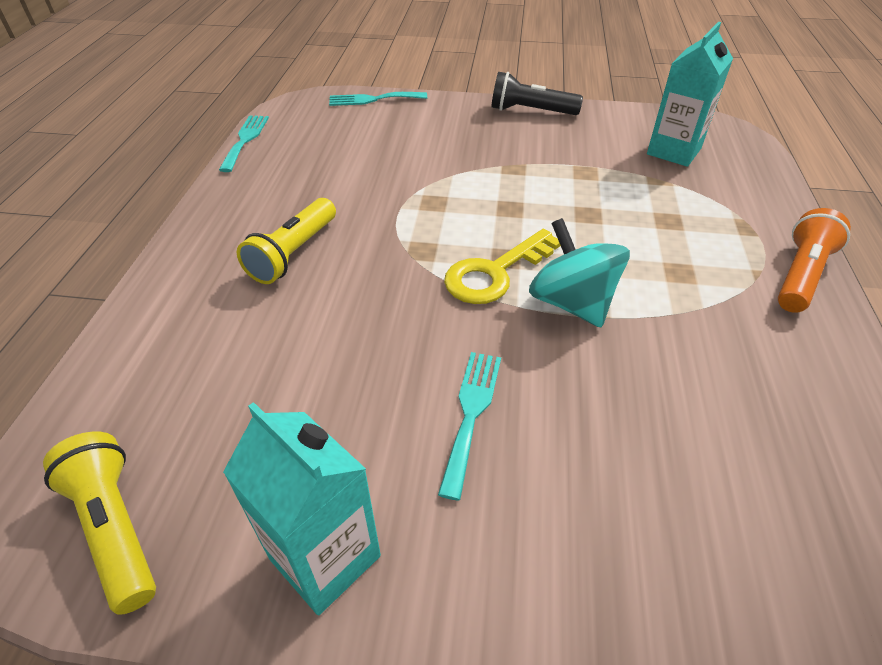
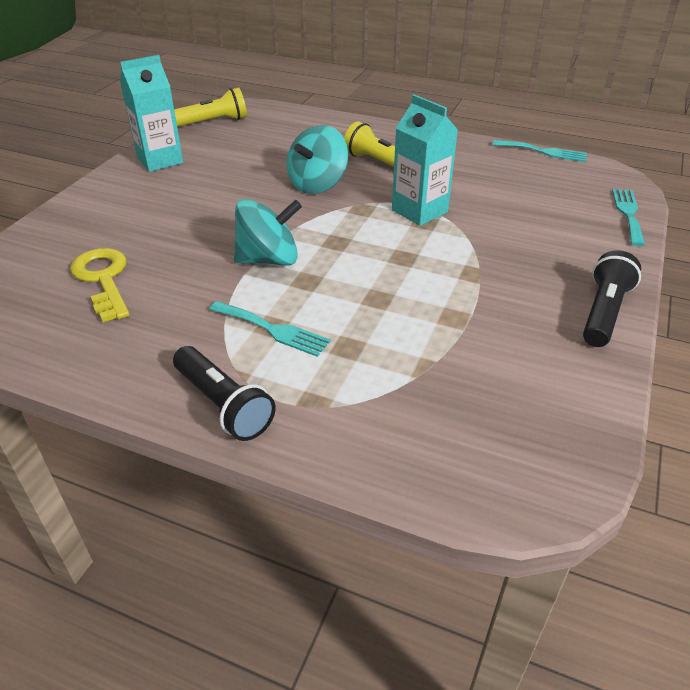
camera: 105 degrees right, 5 degrees down
turquoise fork [438,352,501,501] -> turquoise fork moved to [209,301,331,357]
yellow key [444,229,561,304] -> yellow key moved to [70,248,129,322]
turquoise carton [647,22,733,167] -> turquoise carton moved to [392,95,458,226]
orange flashlight [778,208,851,313] -> black flashlight [173,346,276,441]
none -> turquoise spinning top [287,125,348,194]

